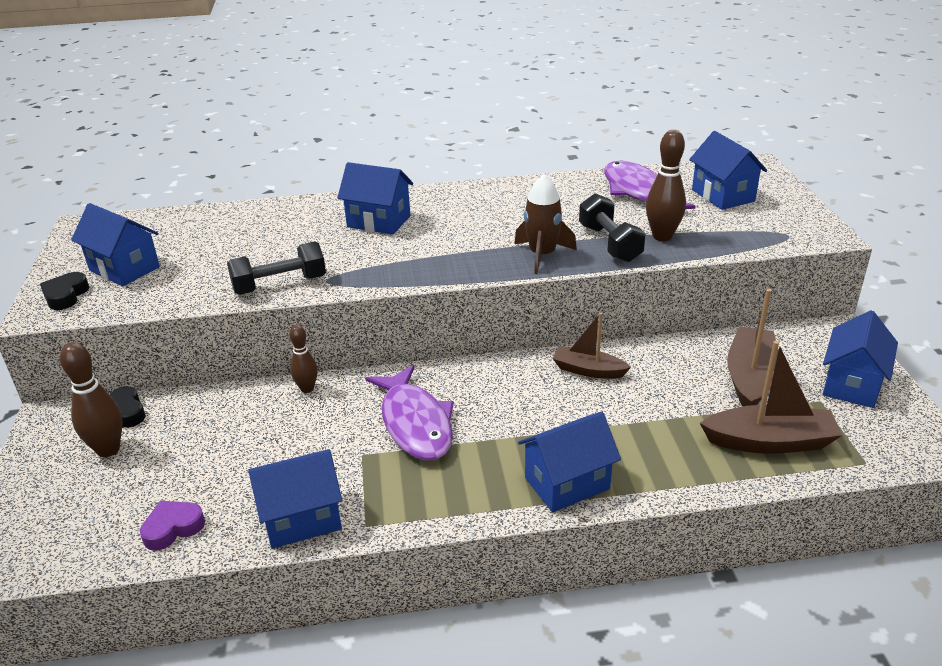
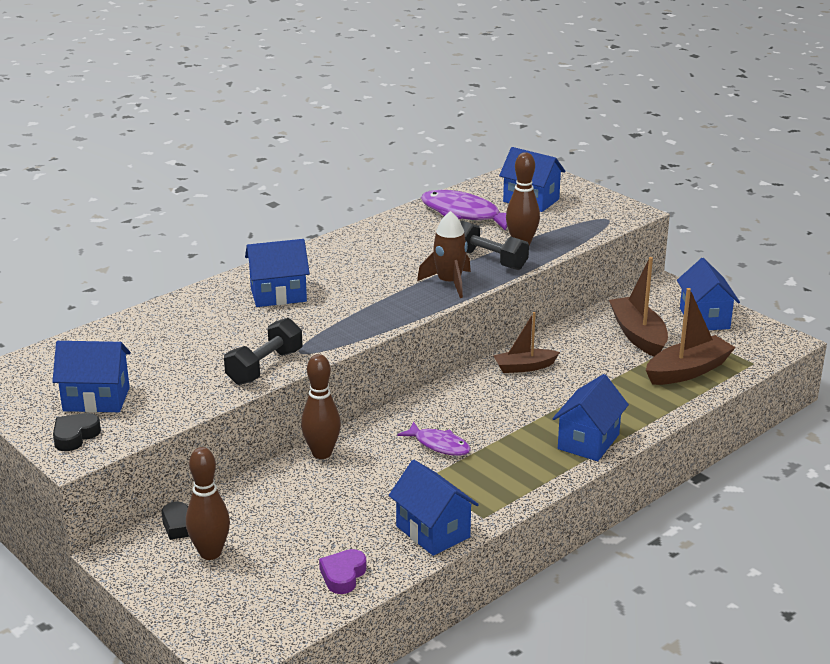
camera: 35 degrees left, 5 degrees down
black heart [40,272,89,310] -> black heart turned 60 degrees clockwise [53,413,101,451]
blue house [248,449,342,549] -> blue house turned 75 degrees counterclockwise [389,460,479,556]
brown bowling pin [290,325,318,393] -> brown bowling pin [301,354,341,459], size x1.57
purple fish [365,365,454,461] -> purple fish [397,421,471,456], size x0.59

